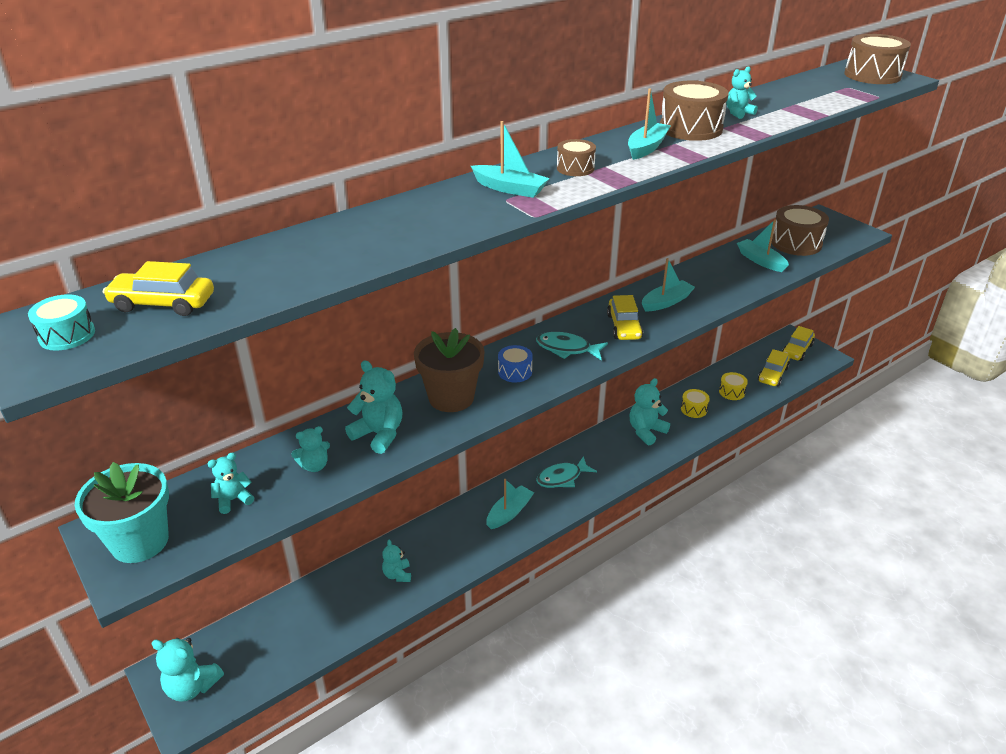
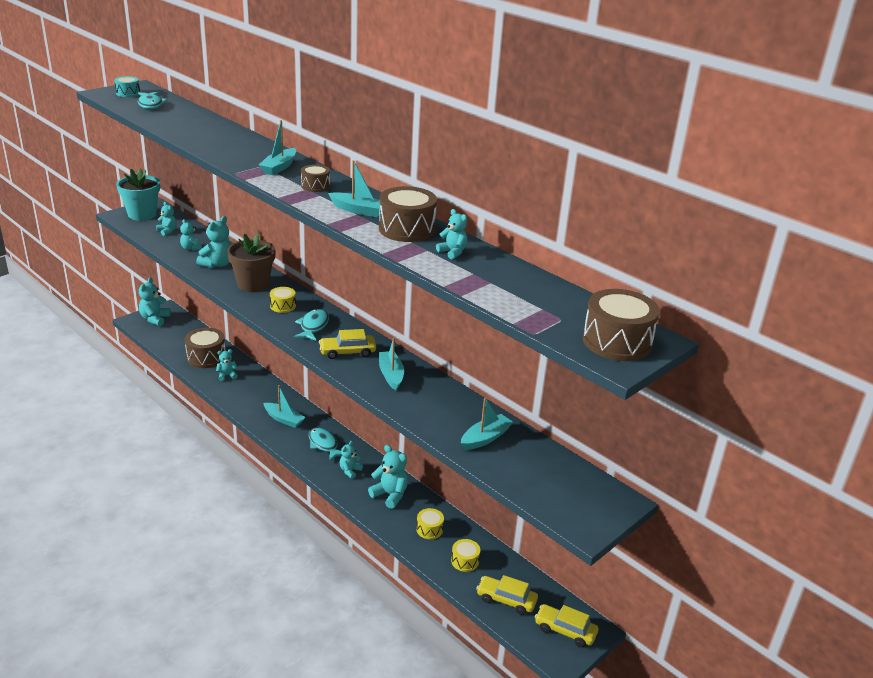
camera: 80 degrees right, 5 degrees down
yellow car [103,261,214,316] -> turquoise fish [138,92,168,109]
blue drum [498,345,533,382] -> yellow drum [270,287,296,313]
turquoise boat [642,258,695,311] -> turquoise boat turned 150 degrees counterclockwise [379,338,404,390]
brown drum [771,205,829,256] -> brown drum moved to [185,328,226,368]
none -> turquoise teddy bear [340,441,363,479]

